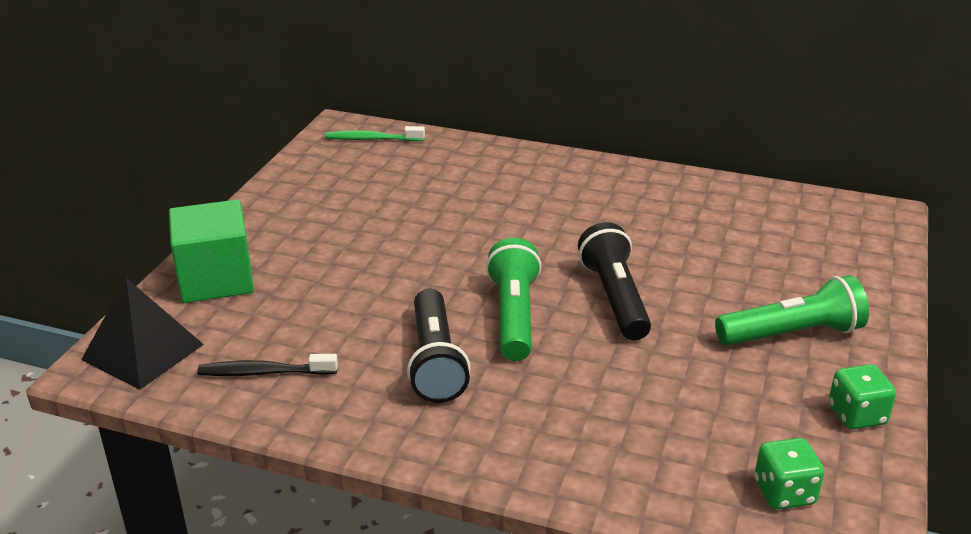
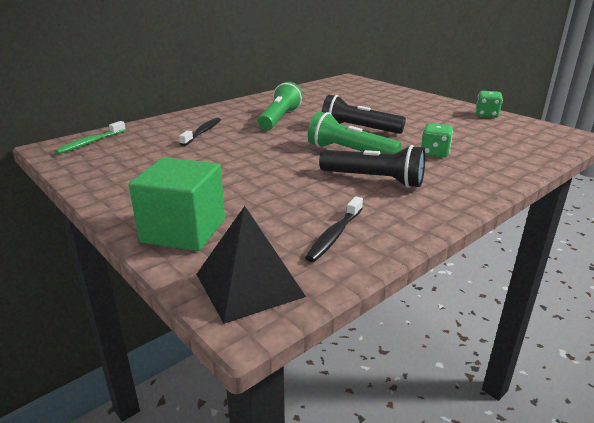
camera: 60 degrees left, 5 degrees down
green flashlight [715,275,869,346] -> green flashlight moved to [258,82,303,130]
green dice [754,438,824,509] -> green dice moved to [421,123,453,157]
none -> black toothbrush [179,118,221,146]

